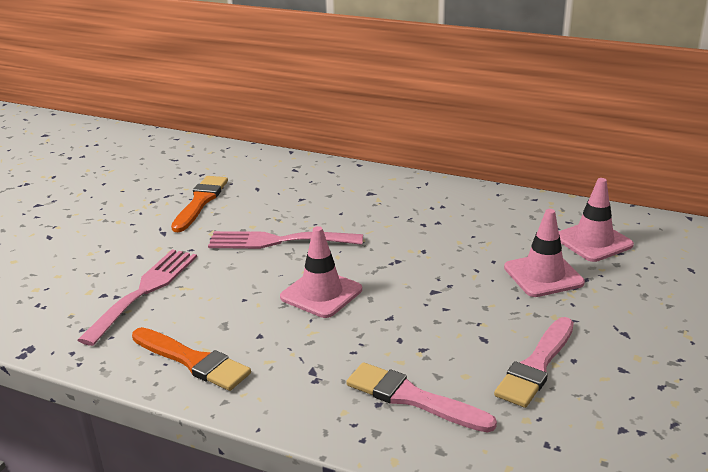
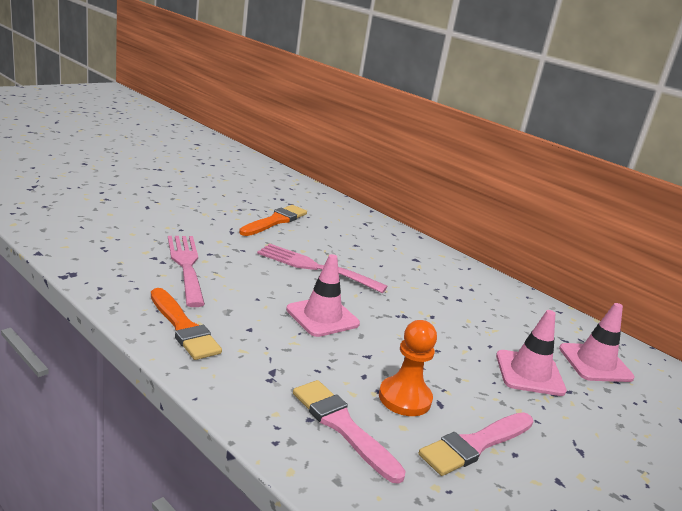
camera: 15 degrees right, 5 degrees down
pink fork [78,249,197,346] -> pink fork turned 60 degrees counterclockwise [168,236,205,307]
none -> orange pawn [379,320,437,416]

